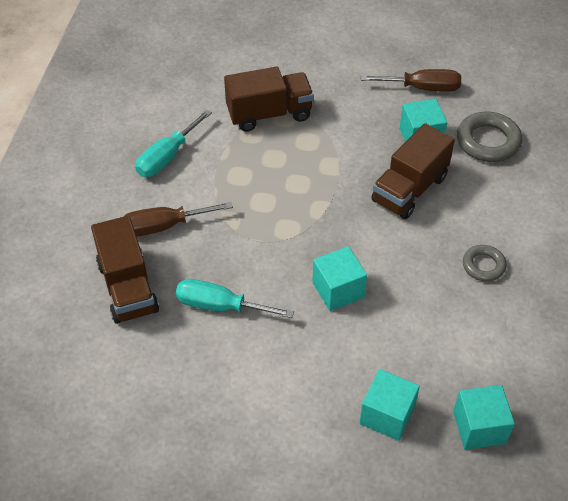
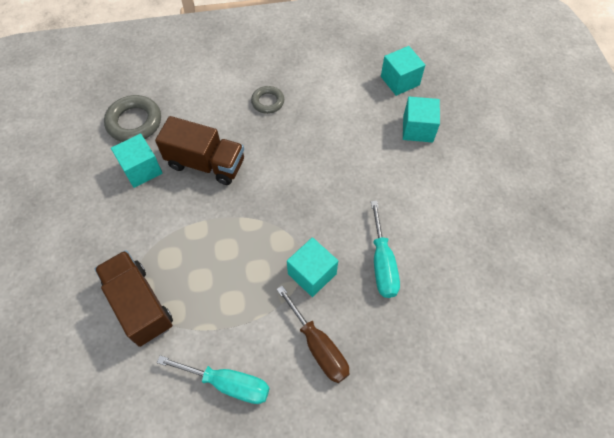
camera: 110 degrees left, 10 degrees up
brown truck [91,216,159,324] -> none
turquoise cube [313,246,367,311] -> turquoise cube moved to [287,237,338,297]
brown screwdriver [361,69,461,92] -> none

